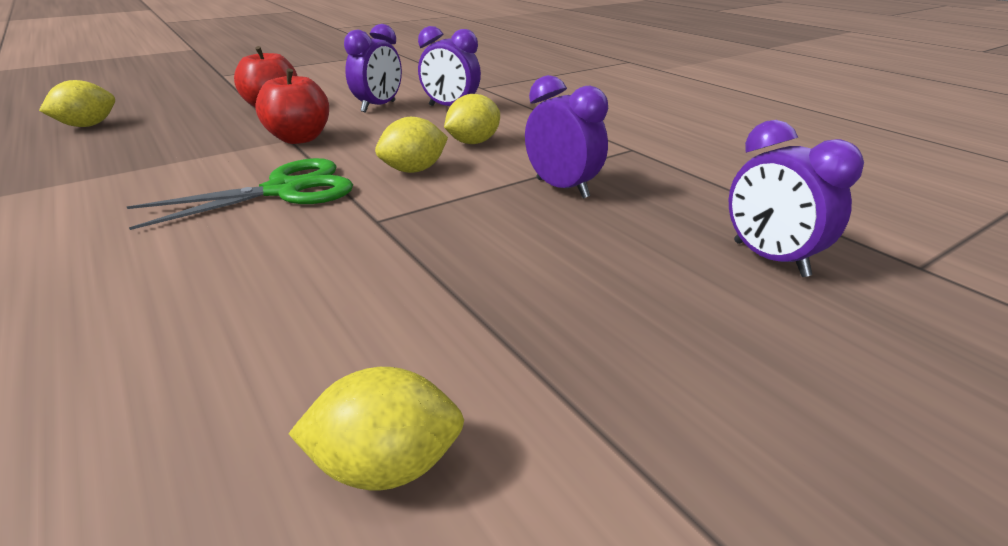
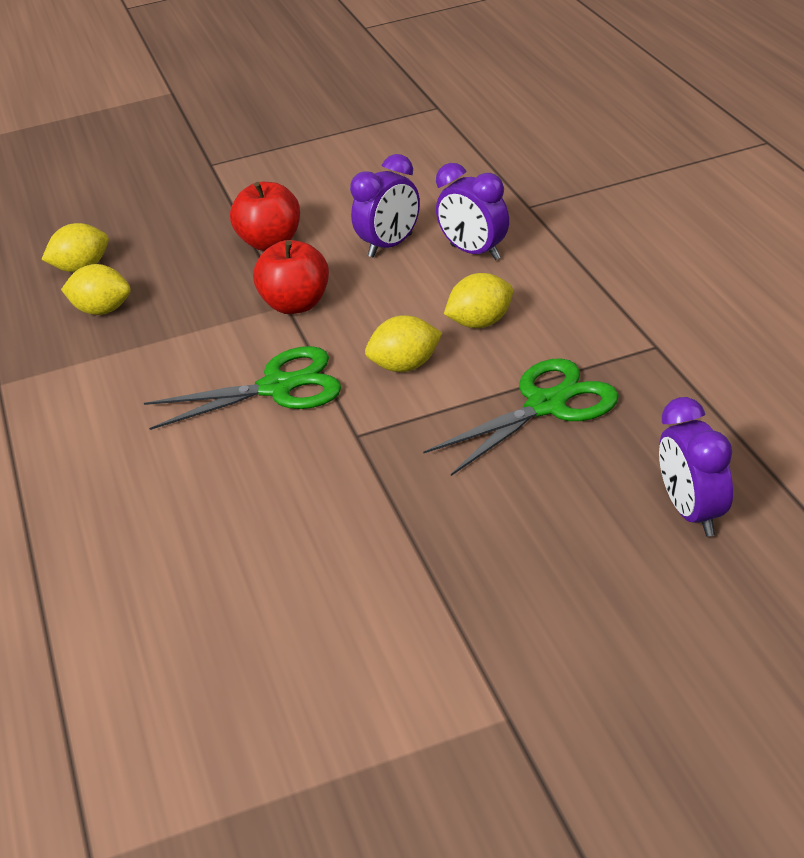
camera: 20 degrees right, 5 degrees up
yellow lemon [288,367,464,490] -> yellow lemon moved to [61,264,131,315]
purple clock [525,75,608,199] -> green scissors [423,358,619,476]

